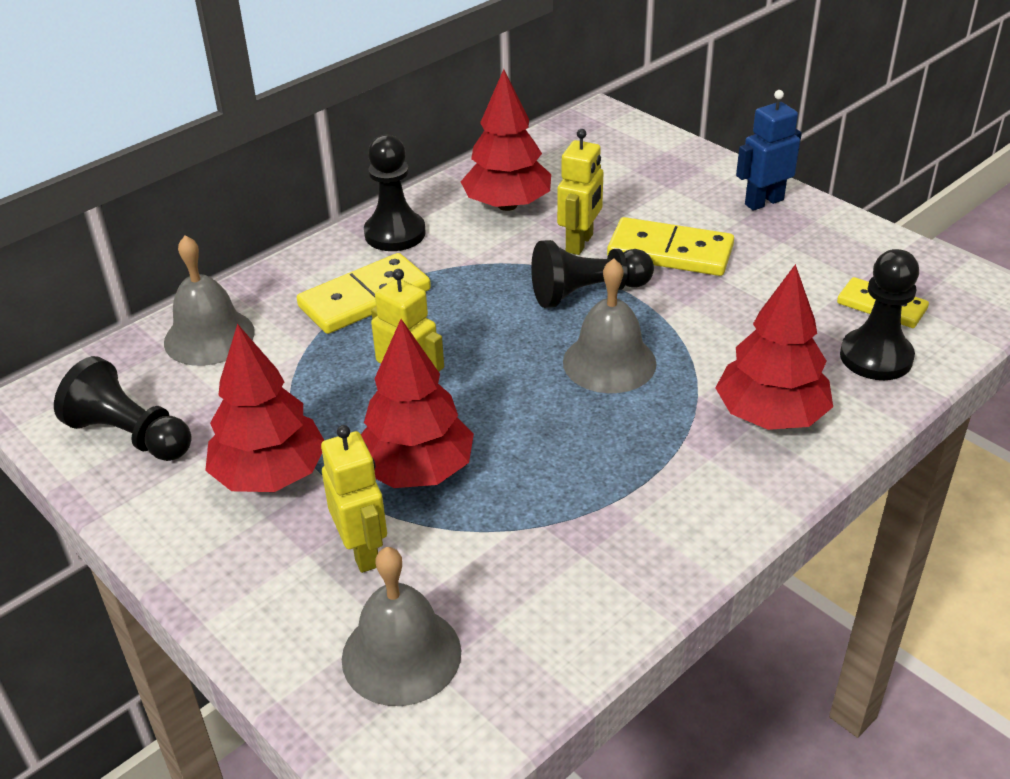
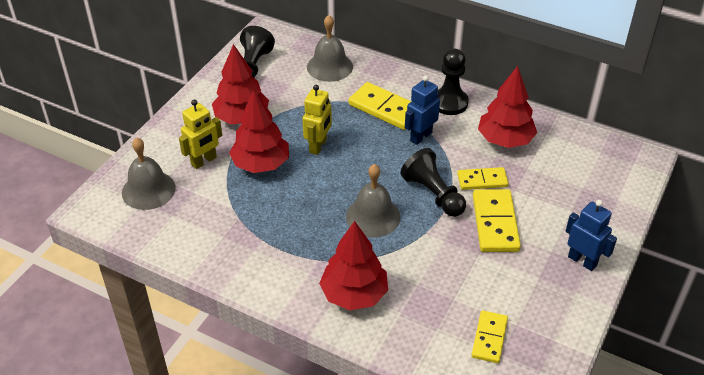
camera: 70 degrees right, 5 degrees up
yellow robot [557,129,604,255] -> yellow domino [457,167,509,190]
black pawn [840,249,919,380] -> none
none -> blue robot [405,76,440,145]

